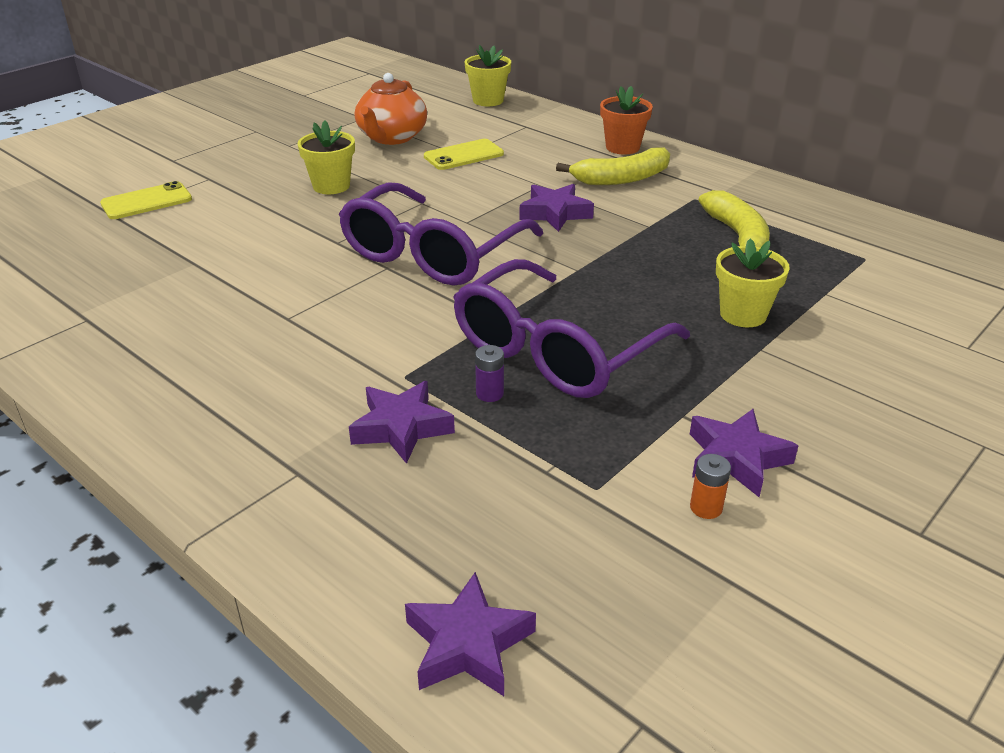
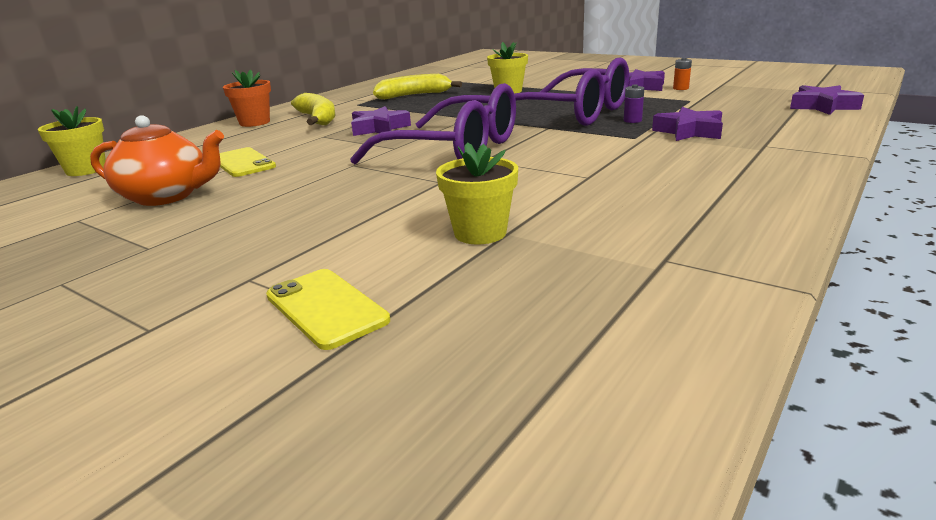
camera: 95 degrees left, 10 degrees down
yellow flower pot [297,120,355,194] -> yellow flower pot moved to [436,142,518,245]

